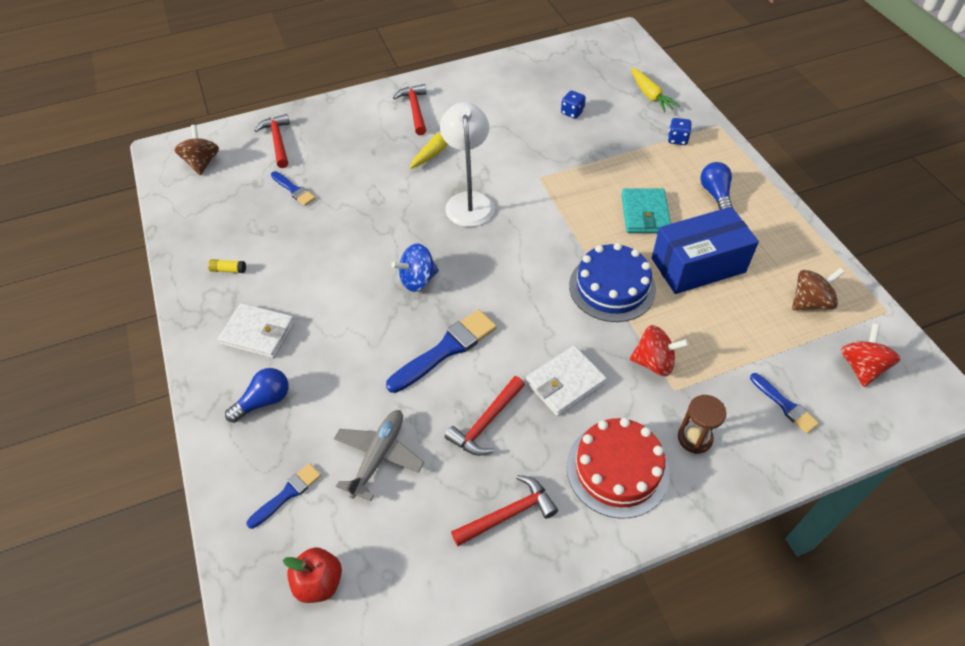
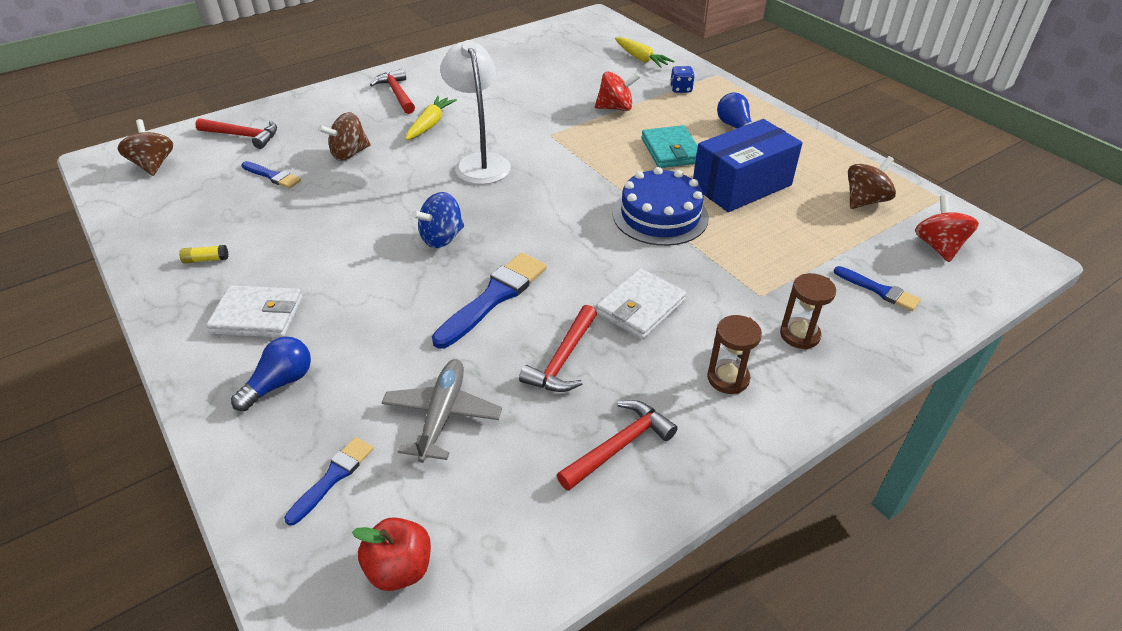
camera: 15 degrees left, 10 degrees down
red hammer [254,114,290,168] -> red hammer turned 135 degrees clockwise [195,118,277,149]
blue dice [561,91,586,119] -> none
red cake [566,418,670,519] -> brown hourglass [707,315,762,394]
red spinning top [630,325,689,376] -> red spinning top moved to [595,71,640,111]
none -> brown spinning top [318,112,370,161]

